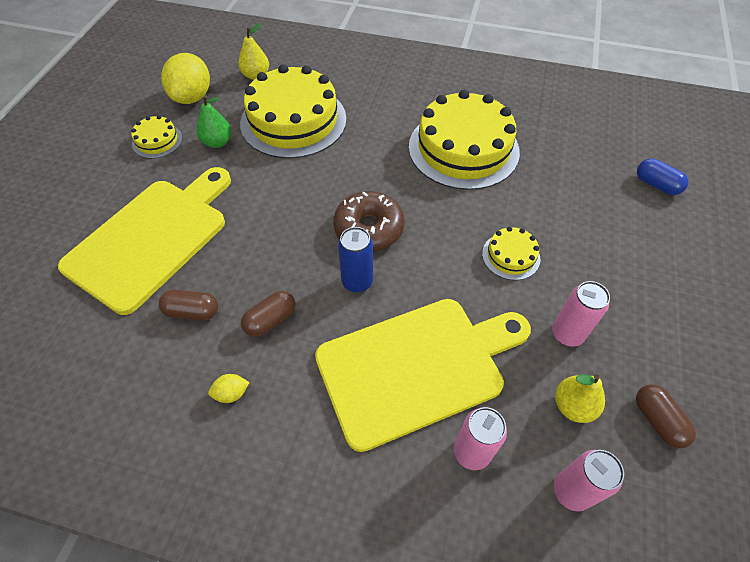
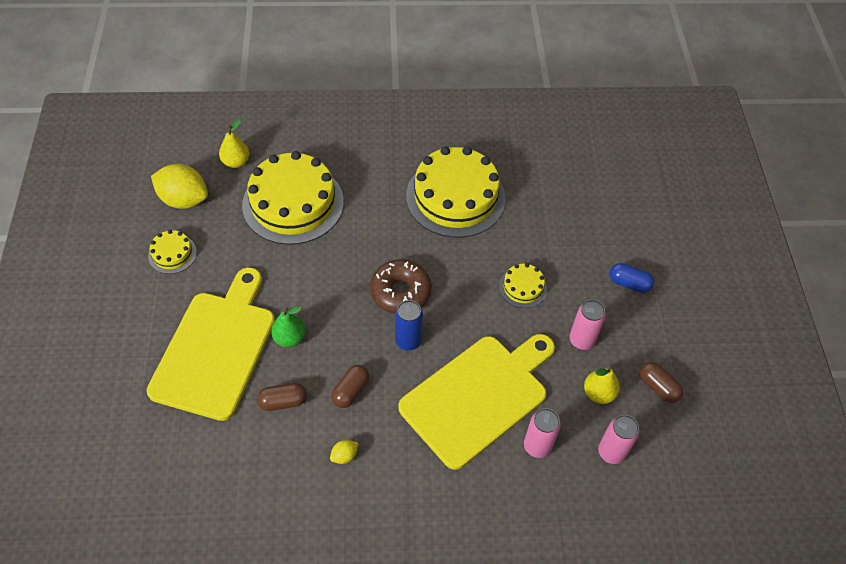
camera: 20 degrees left, 0 degrees up
yellow lemon [161,53,210,104] -> yellow lemon turned 60 degrees counterclockwise [151,164,208,209]
green pear [197,95,231,148] -> green pear moved to [271,306,306,347]
blue capsule [637,158,689,195] -> blue capsule moved to [609,263,654,293]

